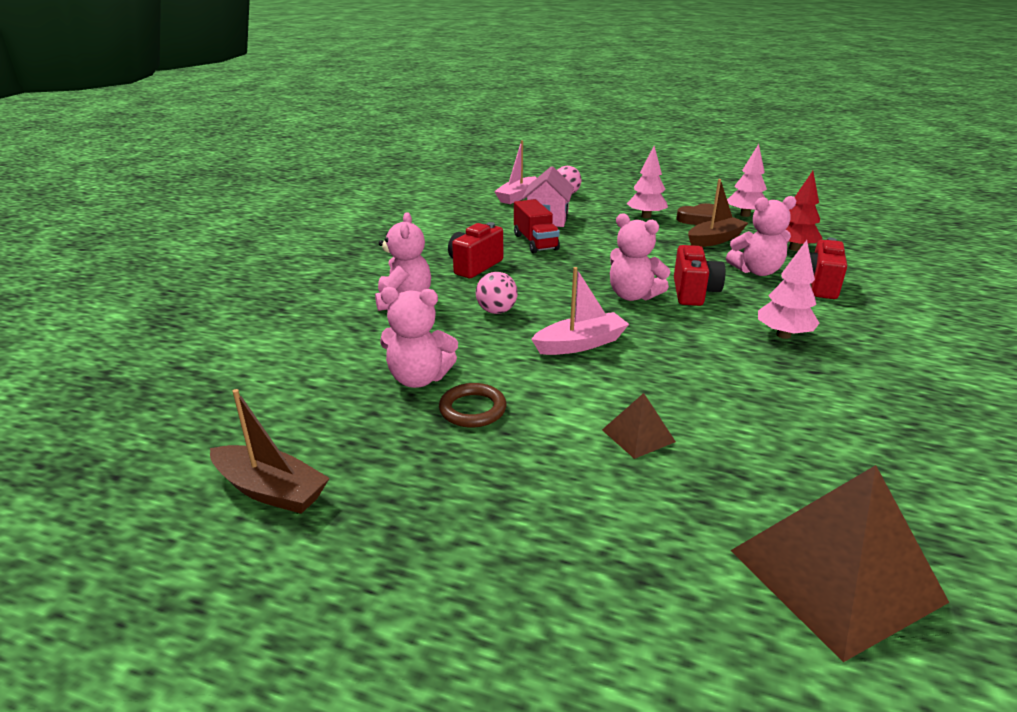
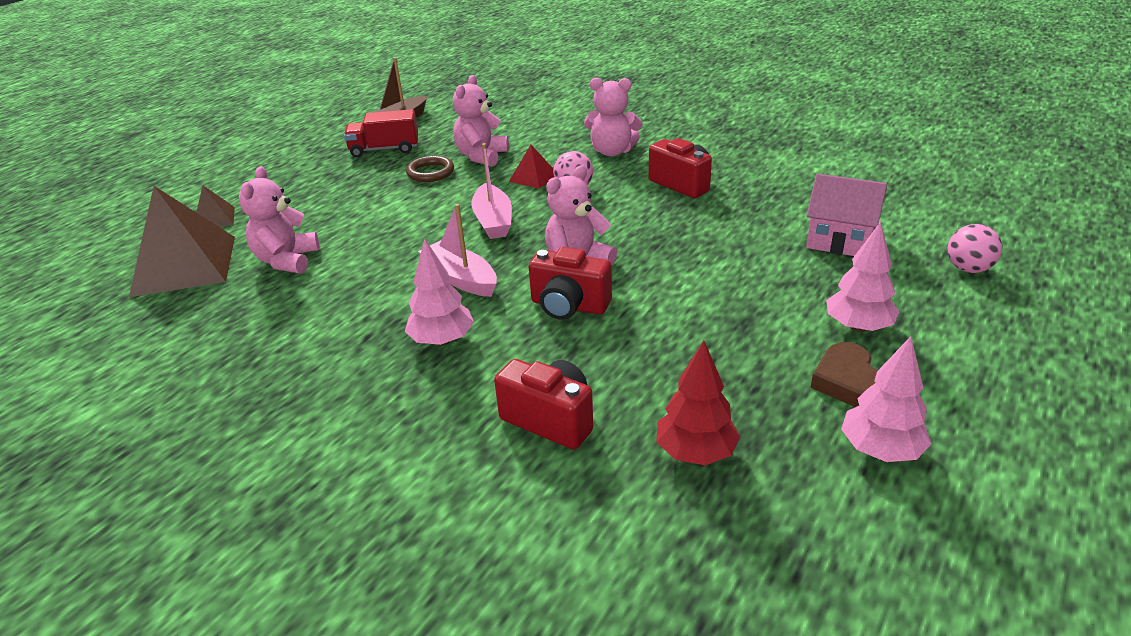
camera: 105 degrees right, 5 degrees up
pink boat [494,140,537,204] -> pink boat moved to [418,204,497,297]
red truck [514,199,560,254] -> red truck moved to [344,109,418,157]
brown pyramid [602,393,676,459] -> brown pyramid moved to [196,185,235,227]
brown boat [688,179,748,247] -> none
pink teddy bear [726,196,796,276] -> pink teddy bear moved to [239,166,319,274]
none -> red pyramid [509,145,554,189]

